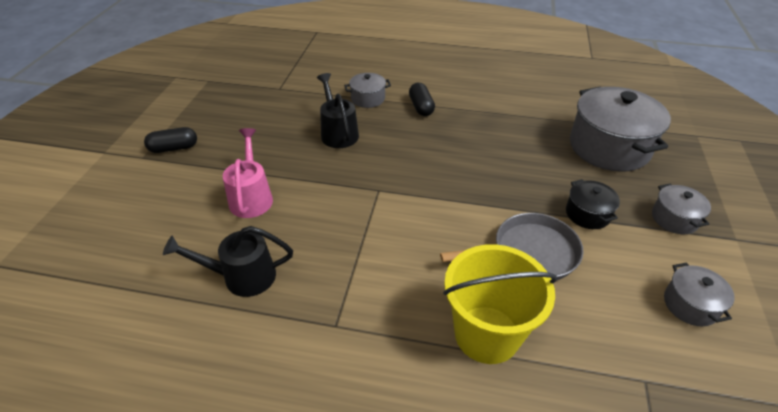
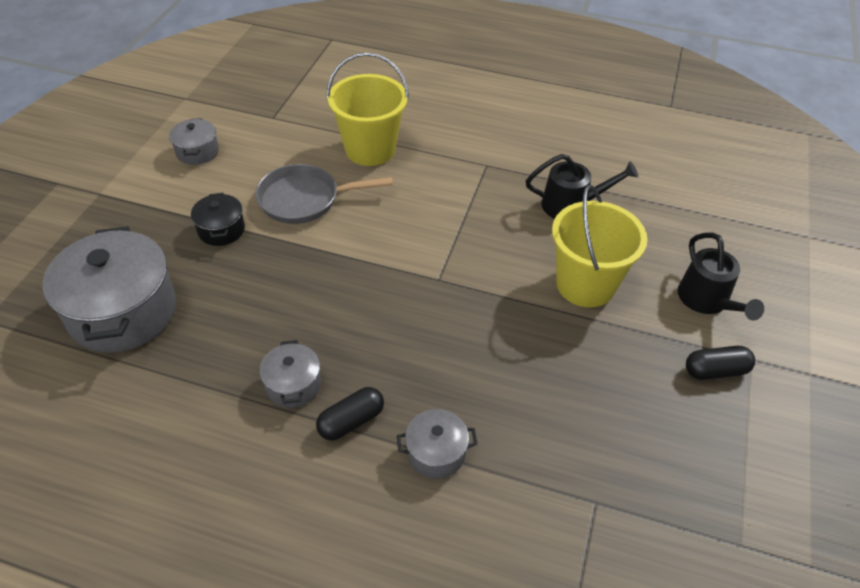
camera: 175 degrees left, 5 degrees up
pink watering can [223,128,273,218] -> yellow bucket [552,185,647,308]
black watering can [317,73,359,148] -> black watering can moved to [678,232,764,320]
black capsule [409,83,435,116] -> black capsule turned 60 degrees clockwise [316,387,384,441]
grey pot [652,184,711,234] -> grey pot moved to [259,340,321,408]

